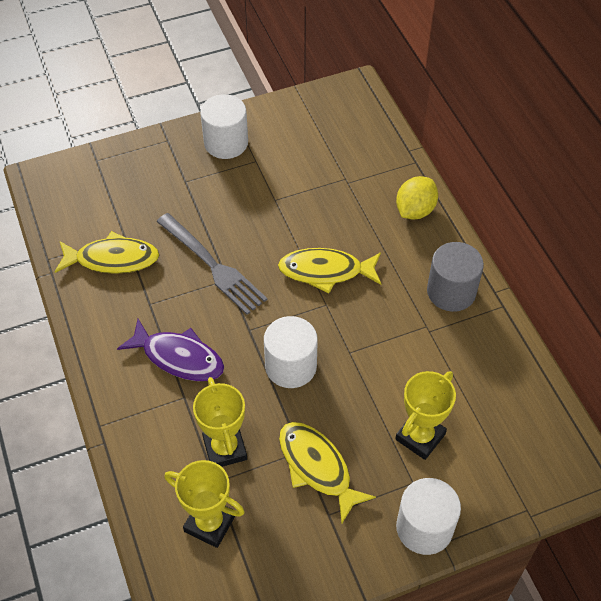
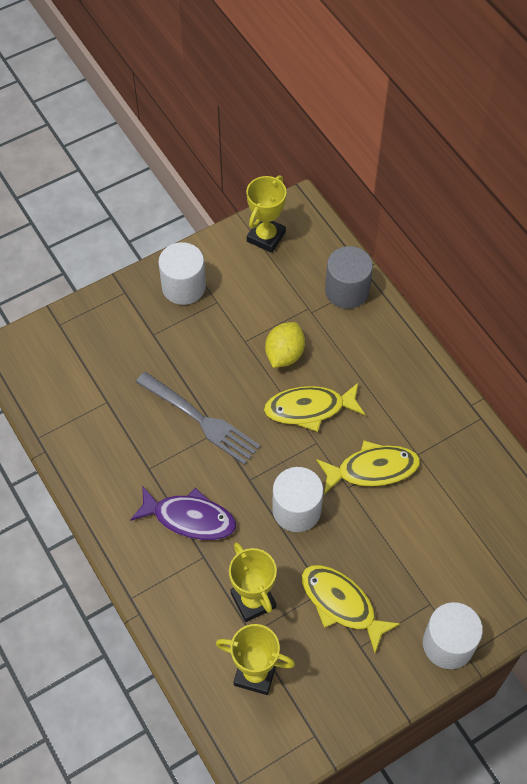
camera: 10 degrees left, 5 degrees up
yellow fish [55,231,159,274] -> yellow fish moved to [316,440,420,494]
yellow trophy [395,371,456,460] -> yellow trophy moved to [246,175,286,253]
yellow lemon [396,176,438,220] -> yellow lemon moved to [265,322,305,368]
grey cylinder [427,242,484,312] -> grey cylinder moved to [325,246,373,309]

